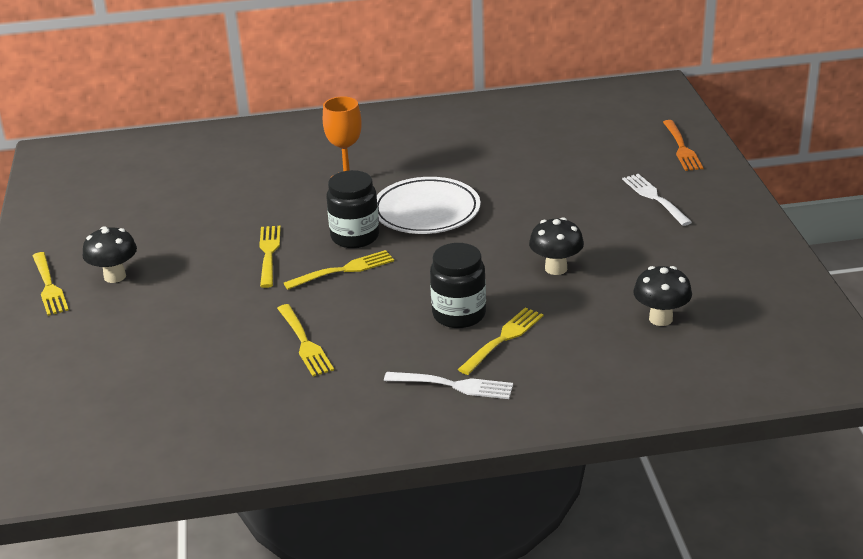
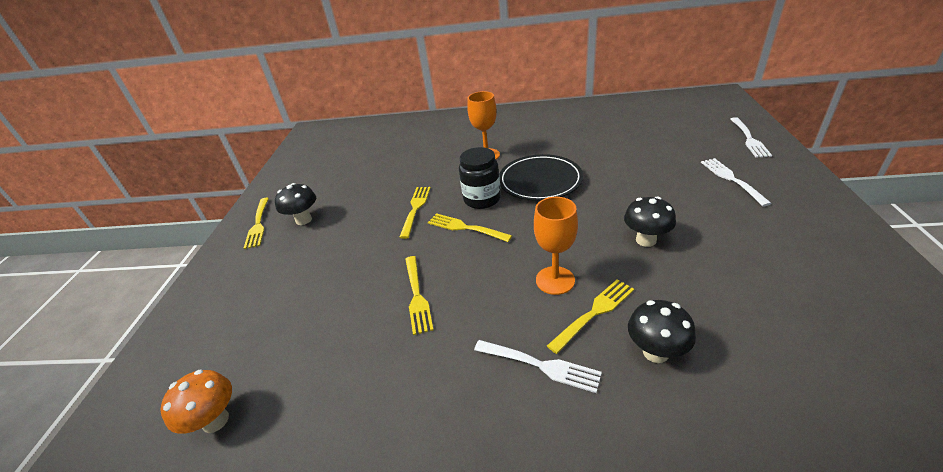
camera: 15 degrees right, 5 degrees up
yellow fork [284,250,394,290] -> yellow fork turned 135 degrees counterclockwise [428,213,512,242]
white plate [377,177,480,234] -> black plate [499,154,583,201]
black jar [430,243,486,328] -> orange goblet [534,197,578,295]
black mushroom [633,266,692,326] -> black mushroom moved to [628,300,696,363]
orange fork [663,120,703,171] -> white fork [730,117,772,157]
none -> orange mushroom [160,369,232,434]

